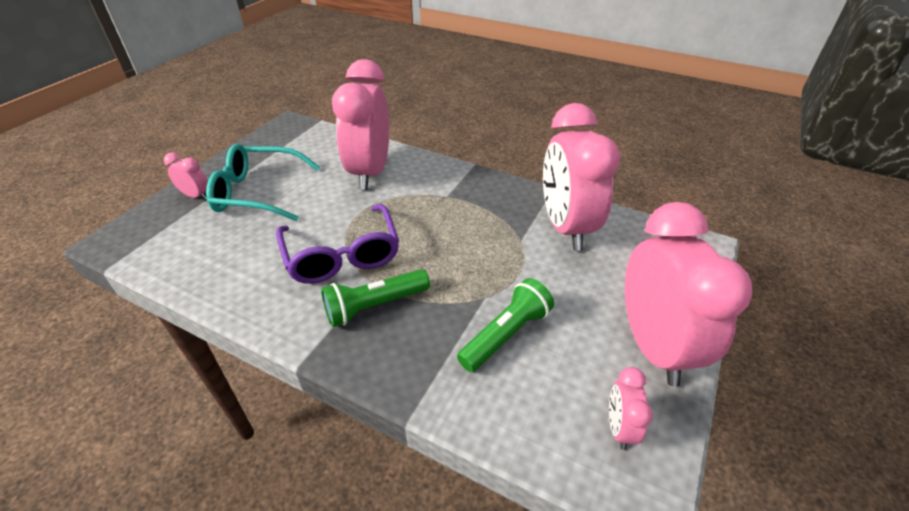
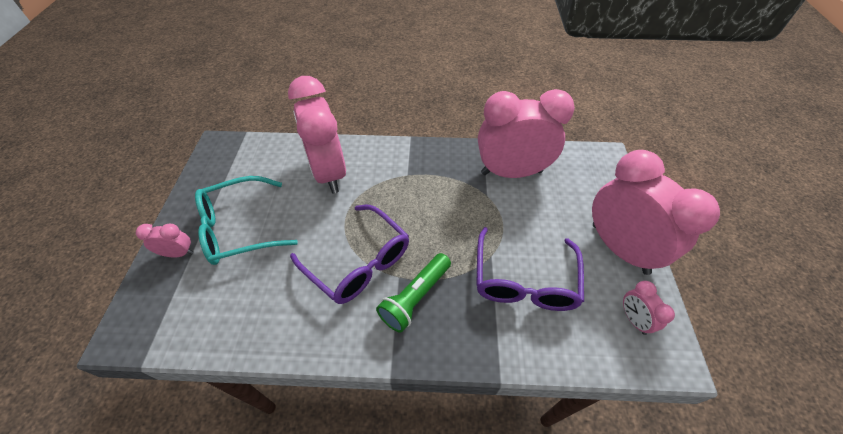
camera: 25 degrees left, 10 degrees up
green flashlight [457,278,554,372] -> purple glasses [476,227,584,311]
pink clock [543,103,620,251] -> pink clock turned 120 degrees clockwise [478,89,575,178]

